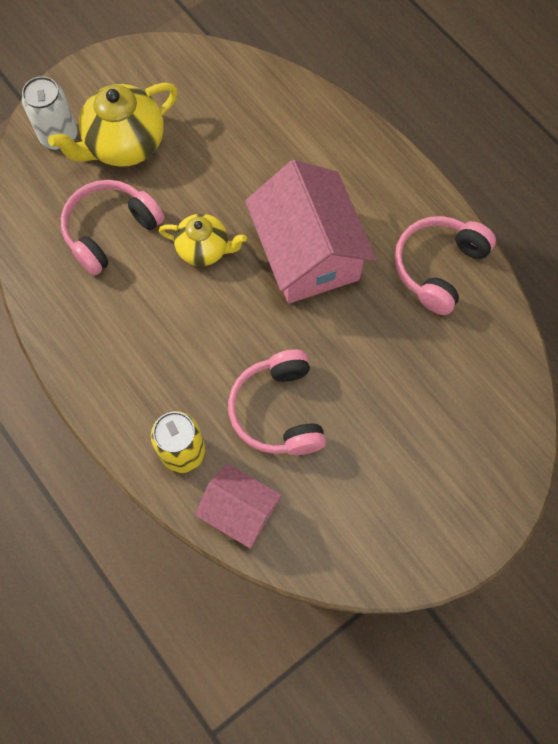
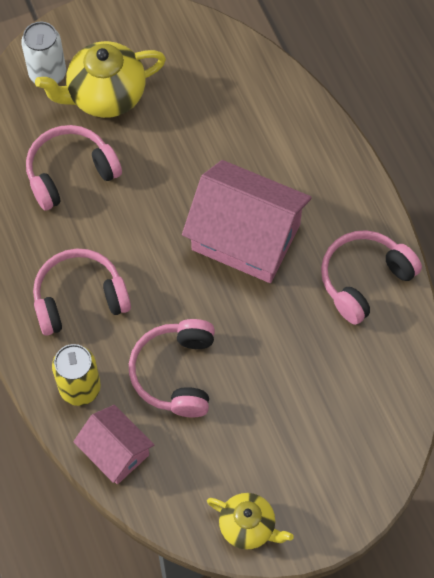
camera: 15 degrees right, 5 degrees down
yellow teapot [159,214,247,266] -> yellow teapot moved to [207,493,294,550]
pink house [245,160,376,303] -> pink house turned 60 degrees counterclockwise [182,160,312,283]
none -> pink headphones [33,249,131,336]

